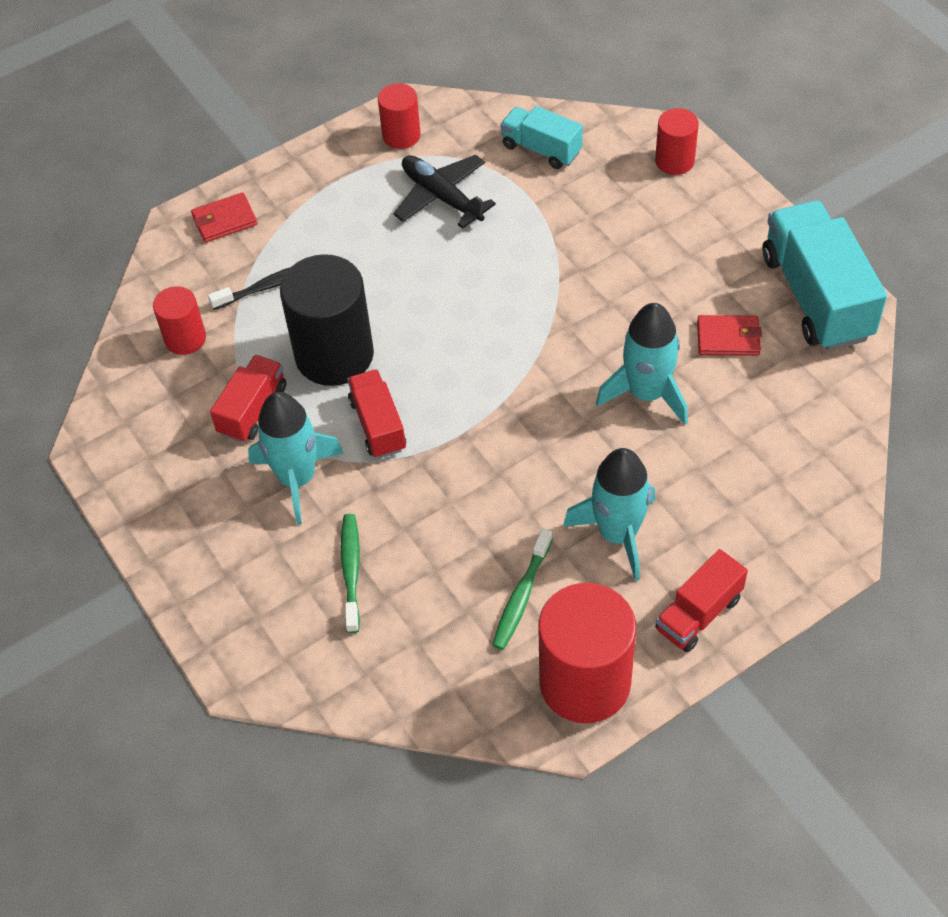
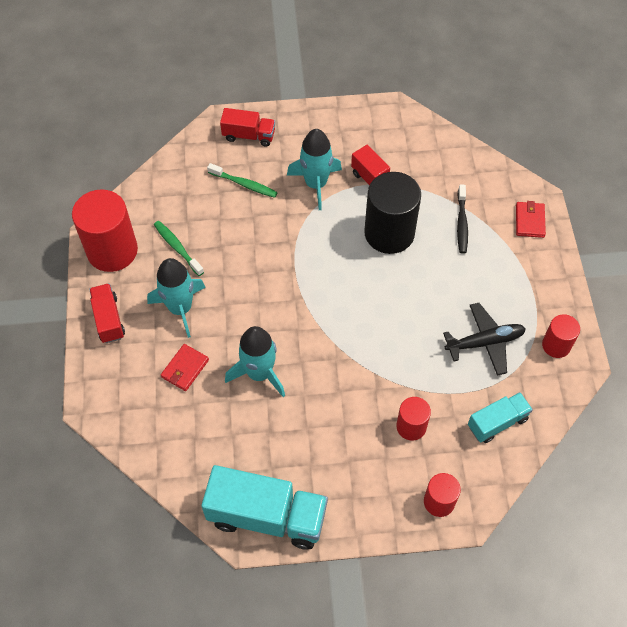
camera: 115 degrees right, 5 degrees up
red cylinder [153,286,206,355] -> red cylinder moved to [396,397,431,440]
red truck [347,369,406,458] -> red truck moved to [220,108,275,147]
red wallet [697,315,762,356] -> red wallet moved to [161,344,209,391]

